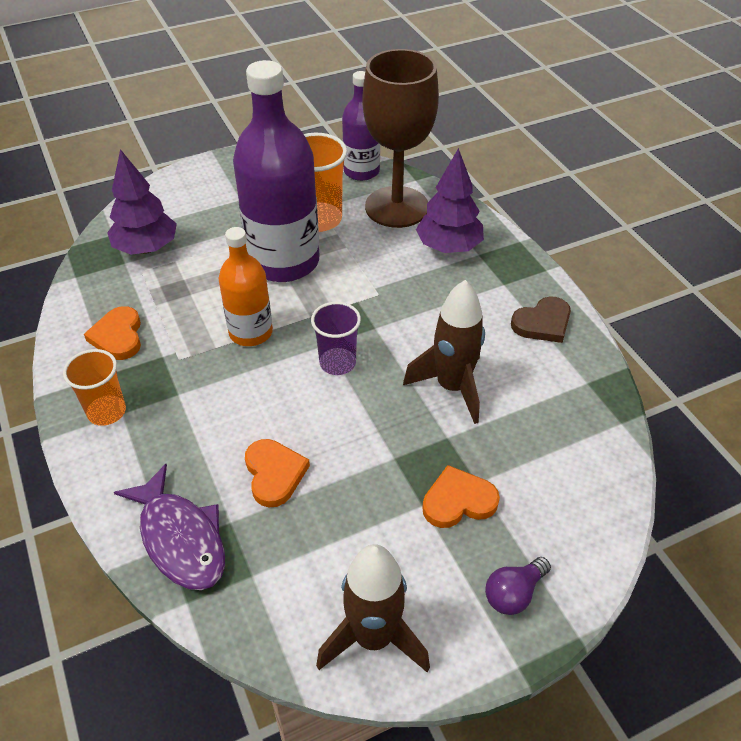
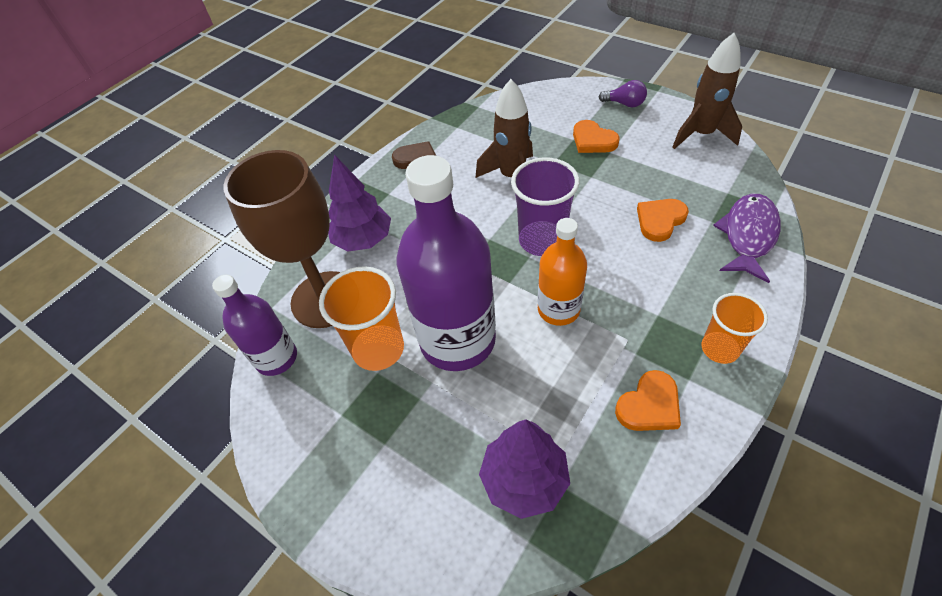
camera: 115 degrees left, 5 degrees up
purple cup [311,302,361,375] -> purple cup [511,157,579,256], size x1.51

